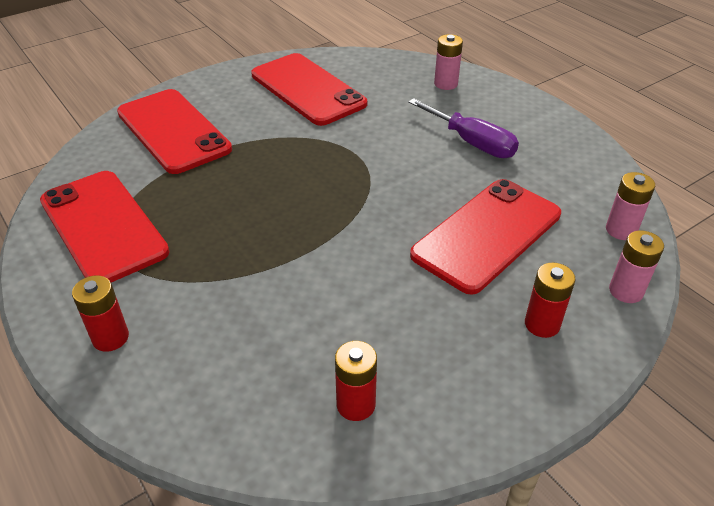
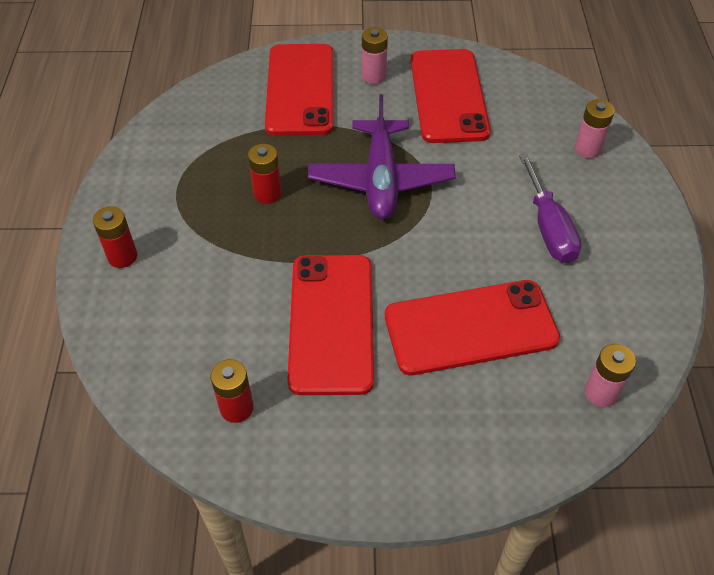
camera: 35 degrees right, 10 degrees up
red phone [40,171,170,283] -> red phone moved to [287,255,374,395]
red battery [525,263,576,338] -> red battery moved to [248,144,282,204]
pink battery [609,230,664,303] -> pink battery moved to [362,27,388,84]
none -> purple plane [308,94,456,219]

